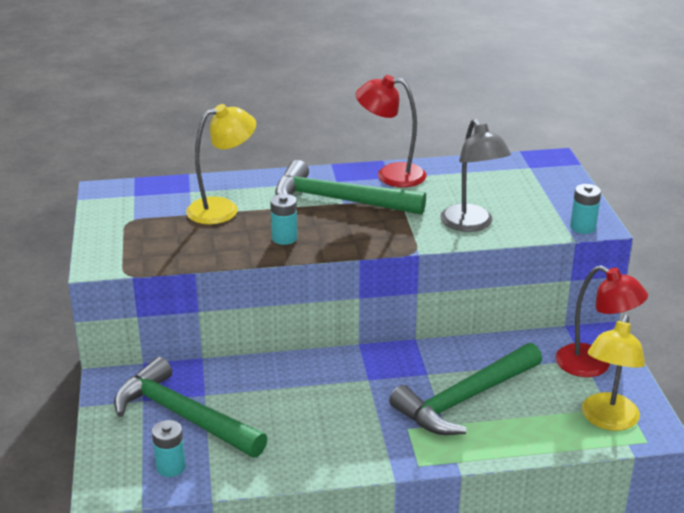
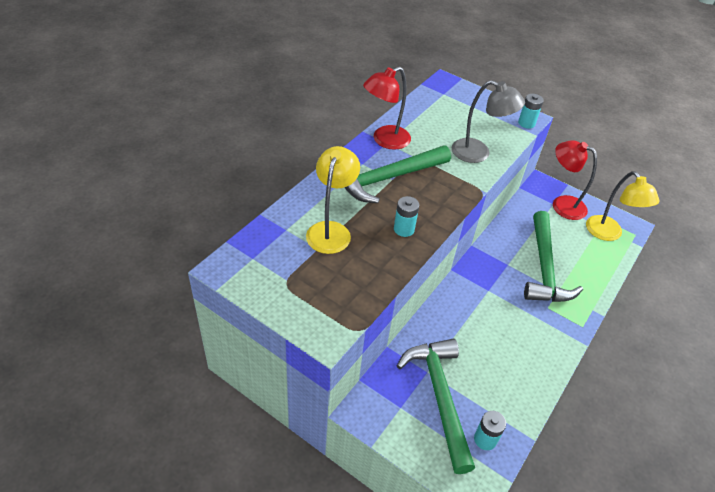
camera: 50 degrees left, 15 degrees up
green hammer [114,357,268,458] -> green hammer turned 90 degrees clockwise [397,339,475,474]
red lamp [556,265,648,377] -> red lamp turned 135 degrees counterclockwise [553,140,597,220]

